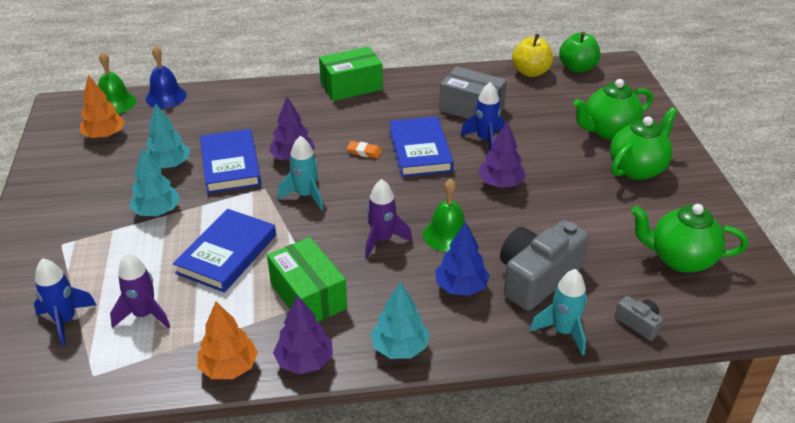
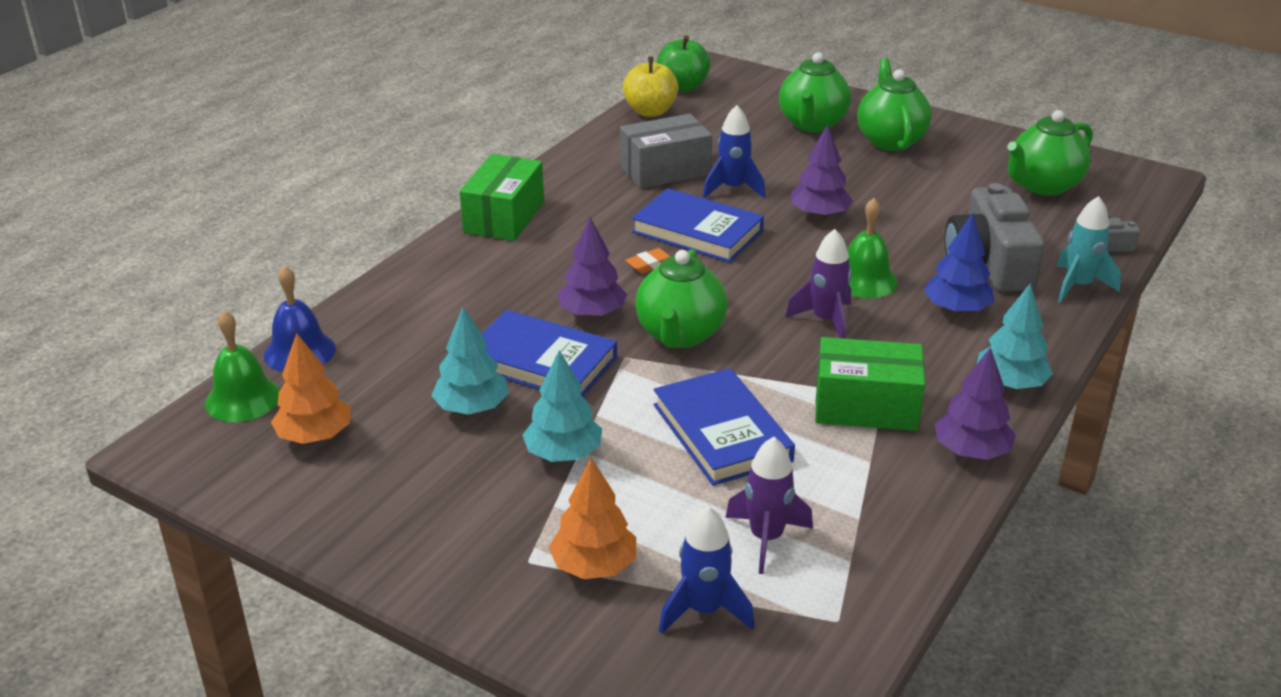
camera: 50 degrees left, 5 degrees down
orange tree [198,302,258,379] -> orange tree moved to [549,458,636,579]
turquoise rocket [278,136,323,210] -> green teapot [635,249,727,348]

